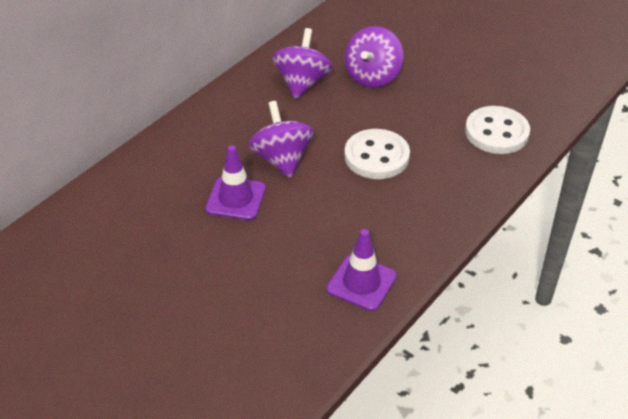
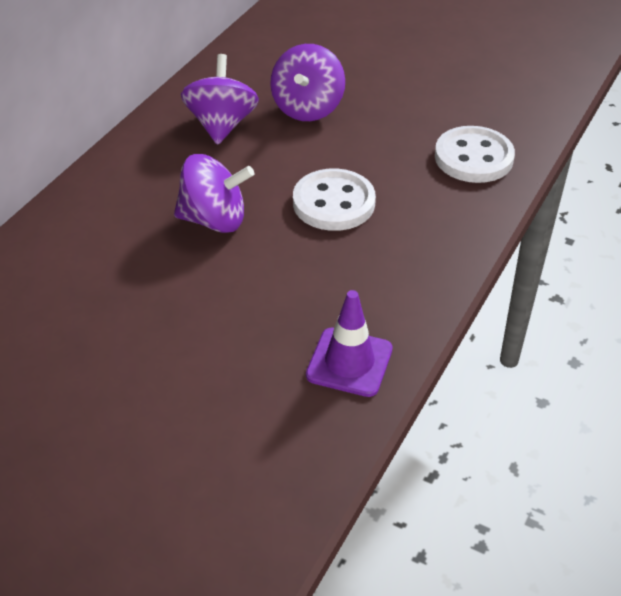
camera: 10 degrees left, 0 degrees up
purple traffic cone [205,145,266,220] -> none
purple spinning top [248,101,314,178] -> purple spinning top turned 120 degrees clockwise [174,154,254,233]

